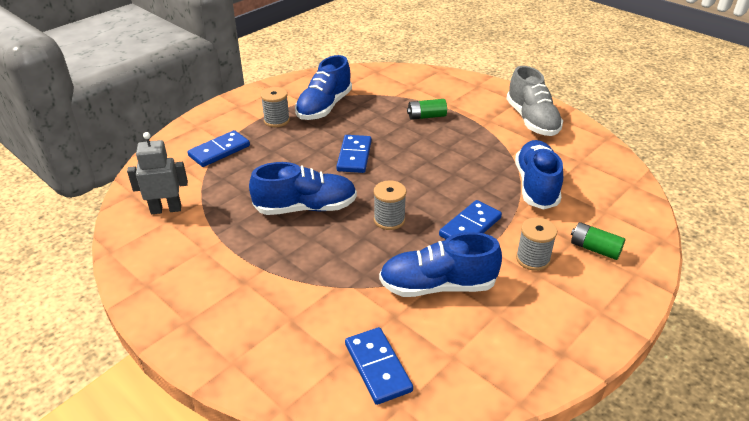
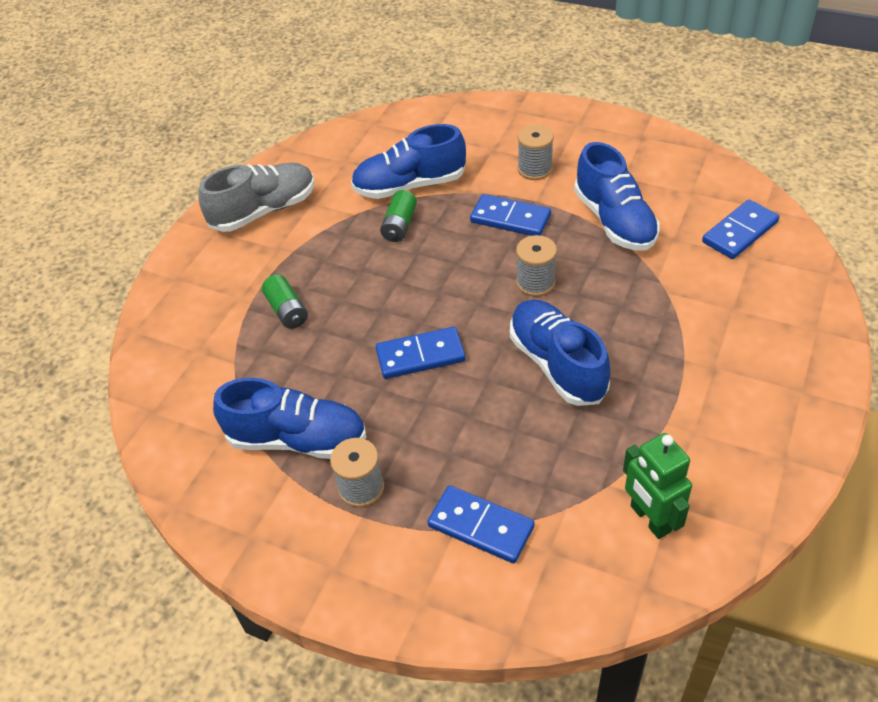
camera: 105 degrees left, 10 degrees up
grey robot [127,132,188,214] -> green robot [623,433,692,539]
green battery [571,222,625,260] -> green battery moved to [380,190,417,242]

